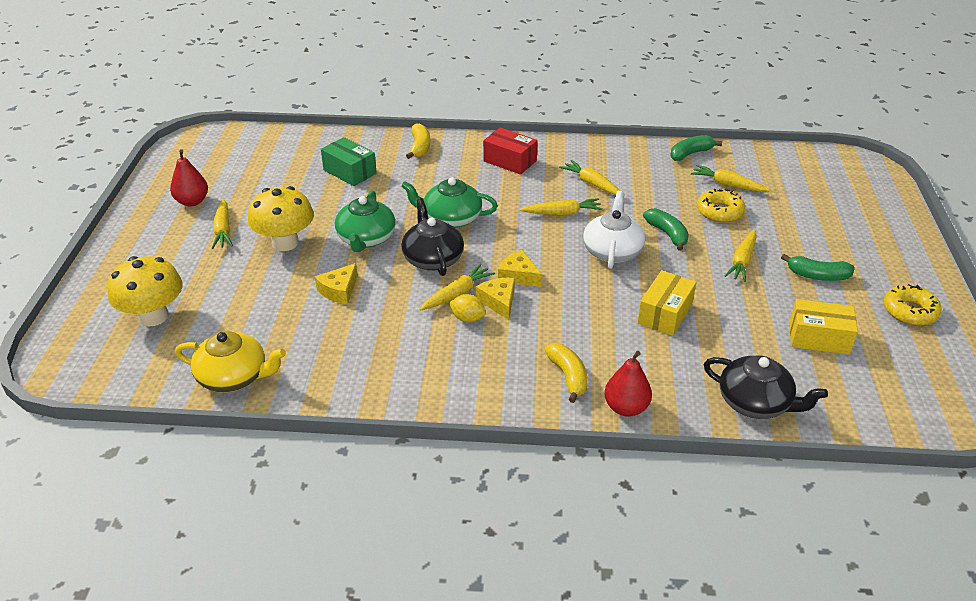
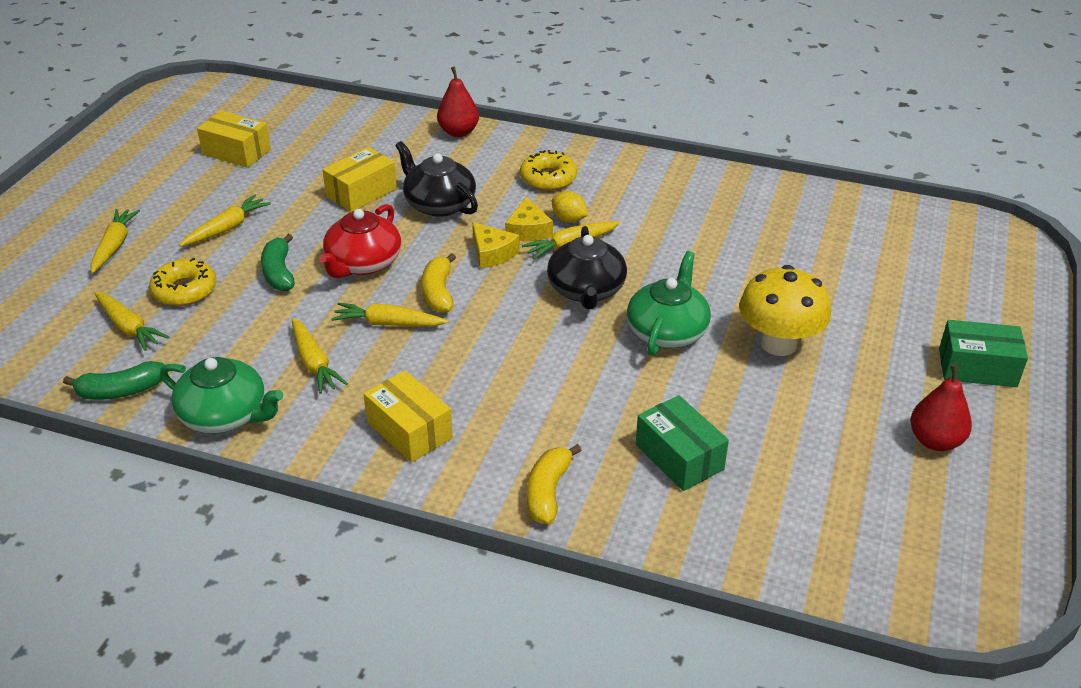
camera: 165 degrees left, 0 degrees up
yellow mushroom [108,256,183,326] -> none
yellow teapot [175,331,286,392] -> none
yellow carrot [212,198,233,249] -> yellow carrot moved to [91,209,140,273]
yellow cheese [315,263,358,304] -> none
green teapot [401,177,498,228] -> green teapot moved to [160,357,283,434]
red box [483,127,538,175] -> yellow box [363,370,453,463]
yellow banana [544,343,588,403] -> yellow banana moved to [422,253,456,313]
white teapot [583,191,645,269] -> red teapot [319,204,401,278]
black teapot [704,355,828,419] -> black teapot moved to [396,141,478,217]
green banana [781,254,855,281] -> none
yellow donut [884,284,942,326] -> yellow donut moved to [520,150,577,191]
none -> green box [939,320,1028,387]

